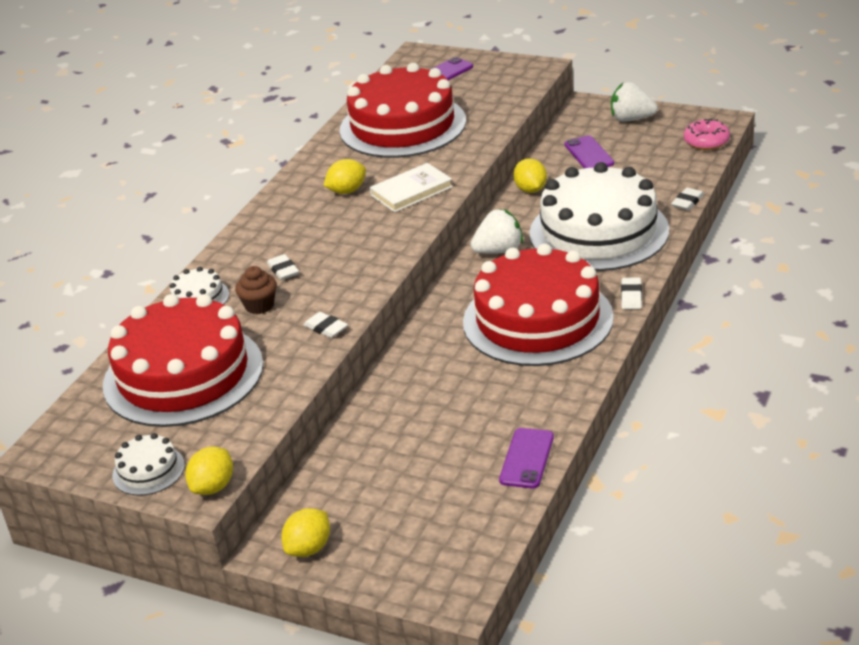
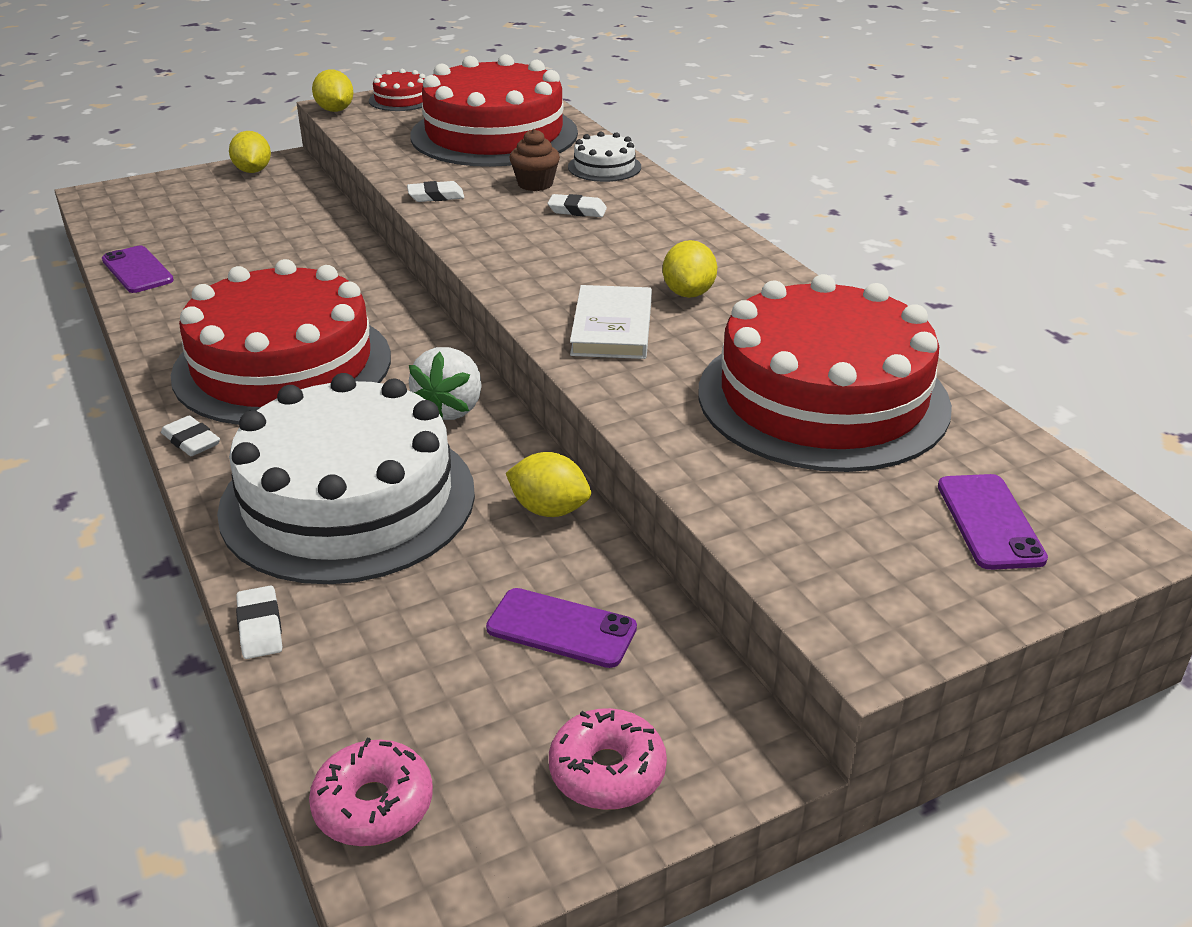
camera: 125 degrees right, 0 degrees up
white cake [112,433,185,496] -> red cake [369,69,425,111]
white strawberry [611,82,658,122] -> pink donut [549,708,667,810]

